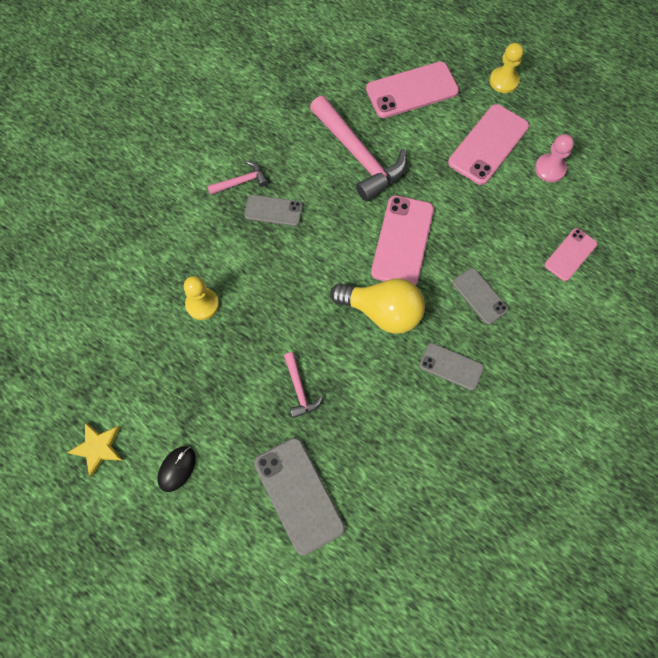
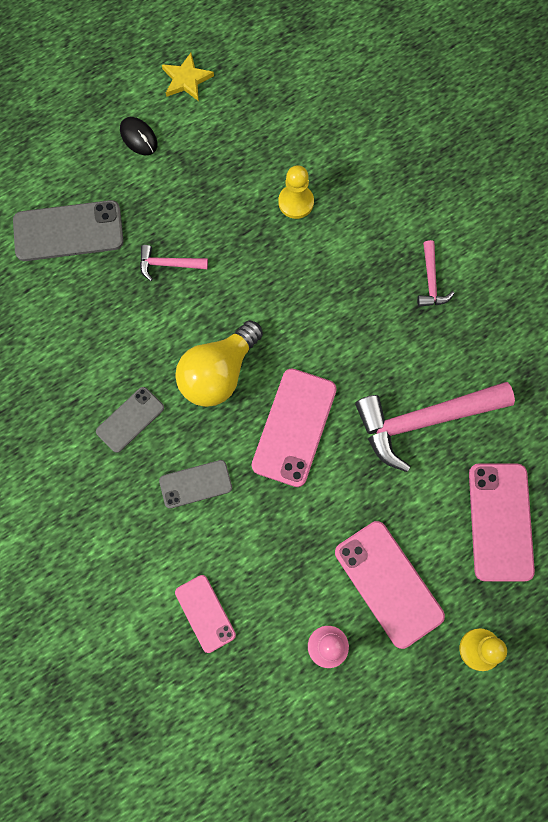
camera: 110 degrees right, 5 degrees up
grey phone [244,195,303,226] -> none
pink phone [371,195,434,285] -> pink phone turned 75 degrees clockwise [252,368,337,487]

